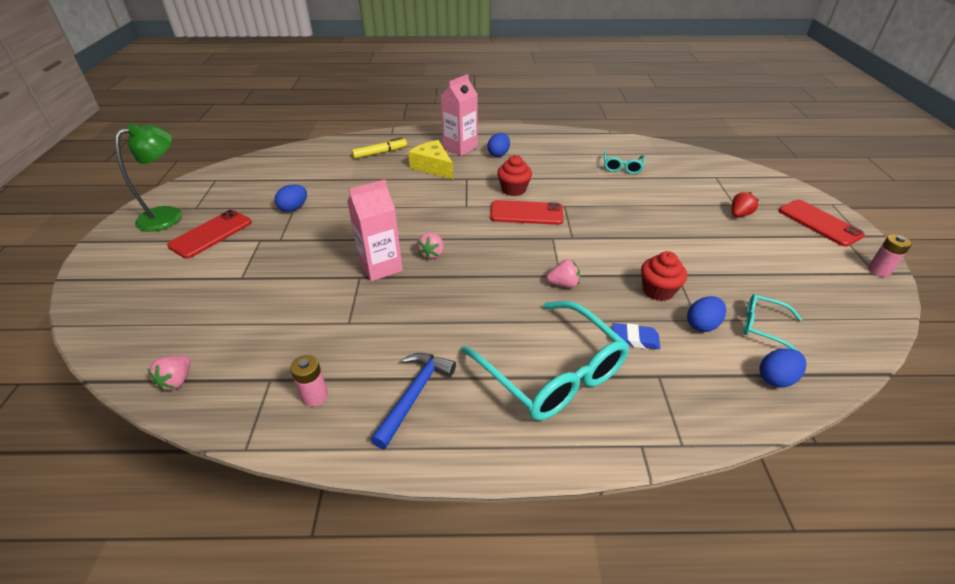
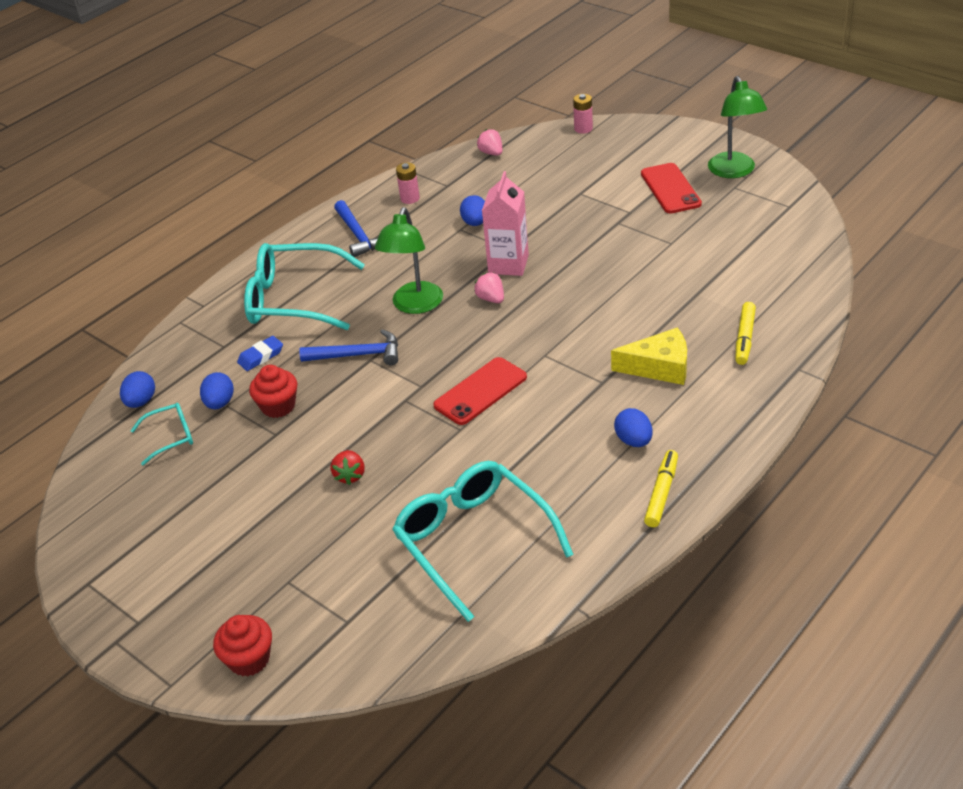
camera: 135 degrees right, 0 degrees up
blue egg [275,185,307,212] -> blue egg moved to [460,195,485,226]
pink carton [440,74,478,156] -> none
red cupcake [497,155,532,196] -> red cupcake moved to [213,615,272,676]
pink strawberry [546,259,580,288] -> blue hammer [299,329,398,365]
turquoise glasses [604,151,645,174] -> turquoise glasses [392,461,574,622], size x2.07
red strawberry [732,192,759,217] -> red strawberry moved to [331,450,365,485]
red phone [779,200,865,246] -> none
pink battery [868,234,912,277] -> pink battery moved to [573,94,593,134]
none -> green lamp [375,207,443,314]
none -> yellow marker [644,450,678,527]

